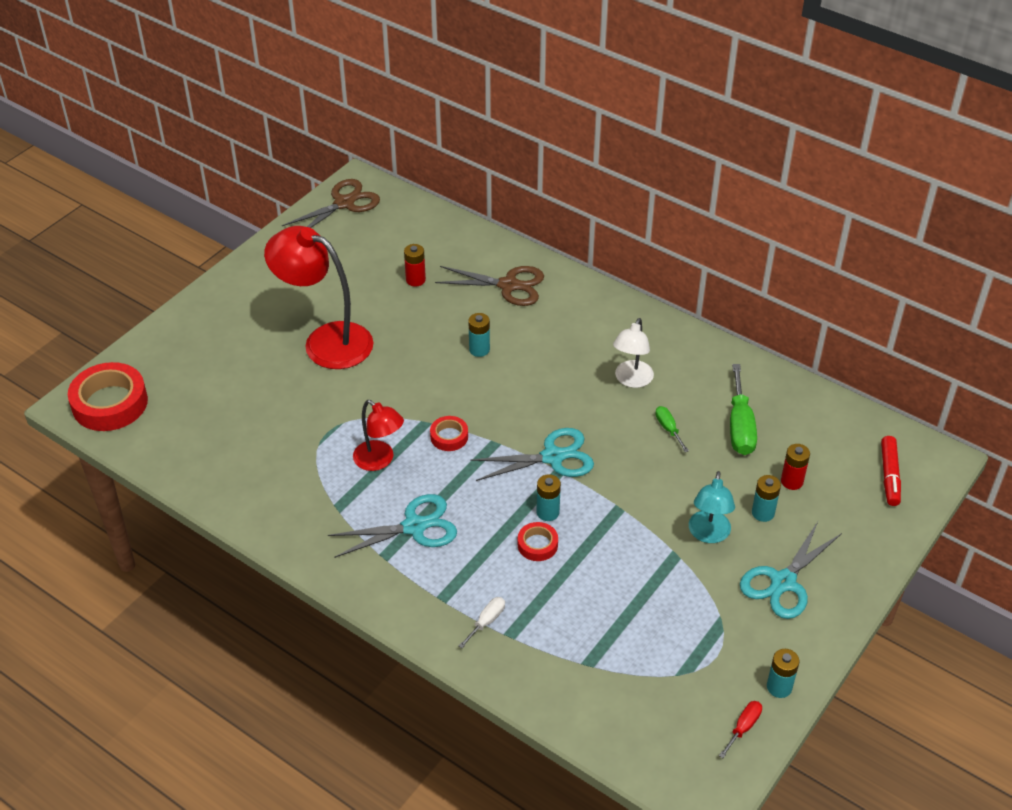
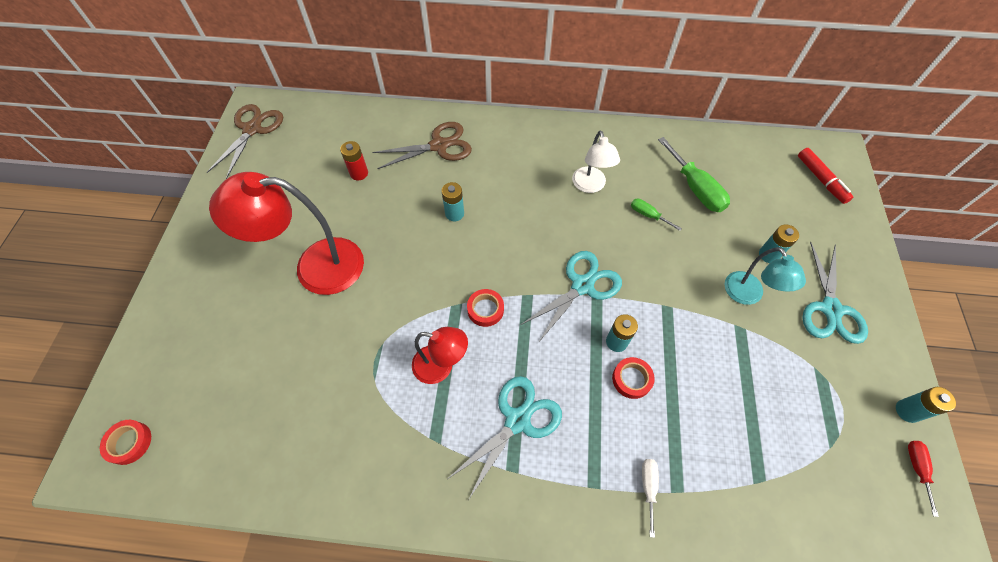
camera: 30 degrees left, 15 degrees up
red tape [68,362,148,431] -> red tape [100,420,151,465], size x0.50
red battery [781,444,810,490] -> none

